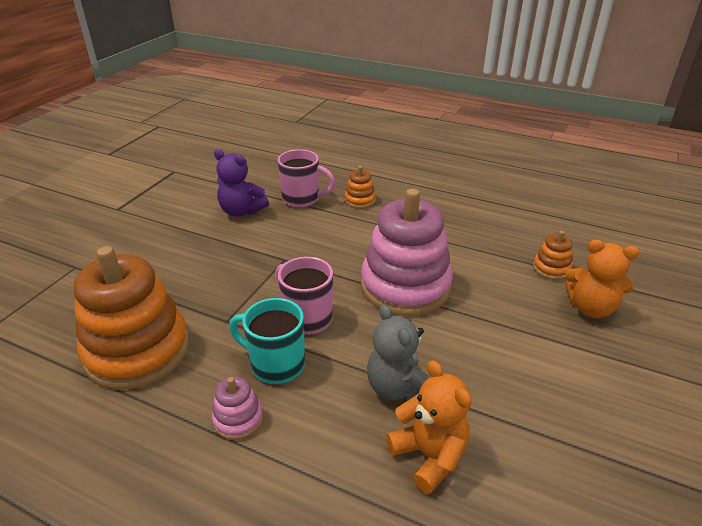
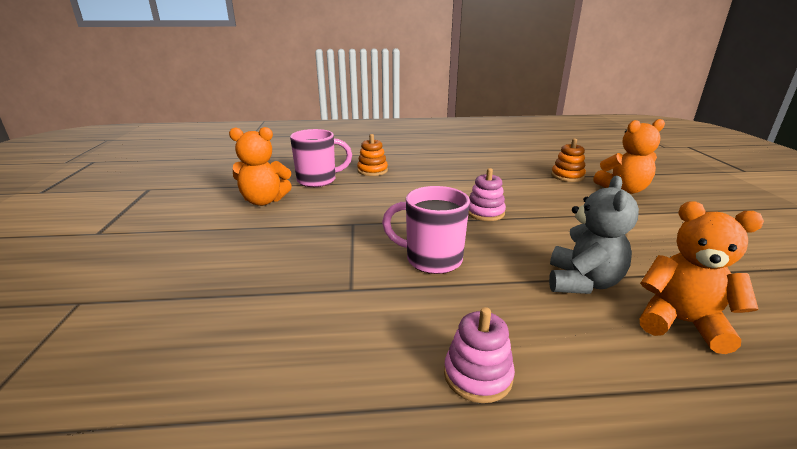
camera: 30 degrees left, 10 degrees down
orange stacking toy [74,246,189,389] -> none
purple teddy bear [214,149,269,217] -> orange teddy bear [229,127,292,206]
turquoise mug [229,298,305,384] -> none
pink stacking toy [361,189,453,316] -> pink stacking toy [468,168,506,221], size x0.43
grey teddy bear [367,304,431,402] -> grey teddy bear turned 105 degrees counterclockwise [549,176,639,294]

